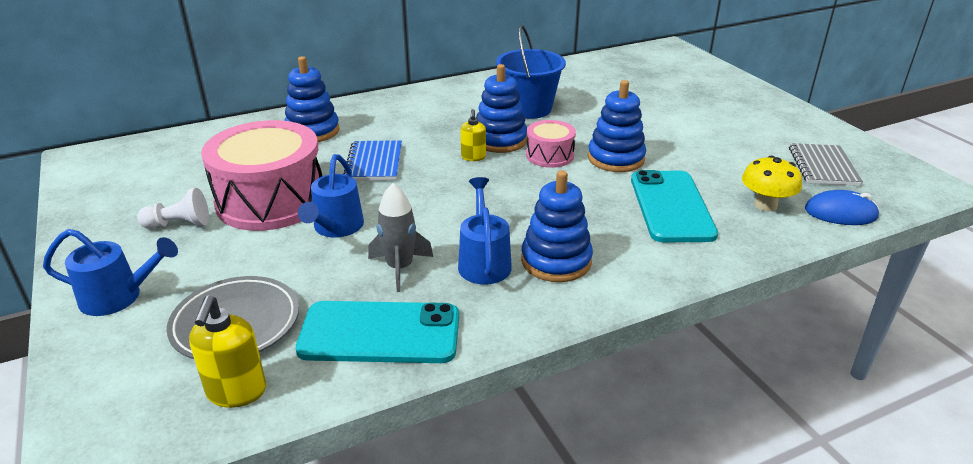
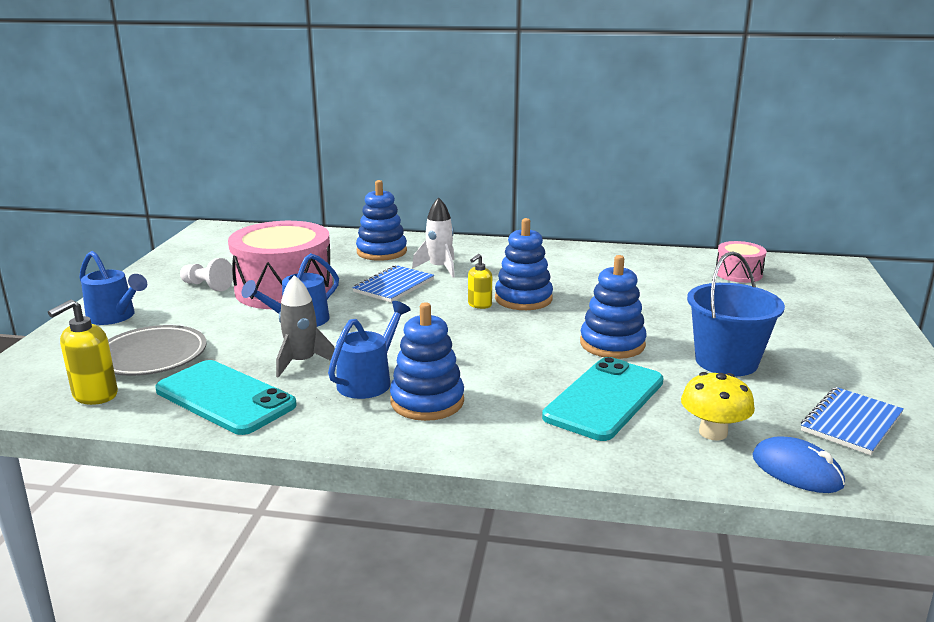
camera: 35 degrees right, 10 degrees down
blue bucket [496,25,566,119] -> blue bucket moved to [687,252,785,376]
pink drum [526,120,576,168] -> pink drum moved to [716,241,766,283]
grey notebook [789,143,863,186] -> blue notebook [801,387,904,455]
none -> white rocket [412,197,455,278]

